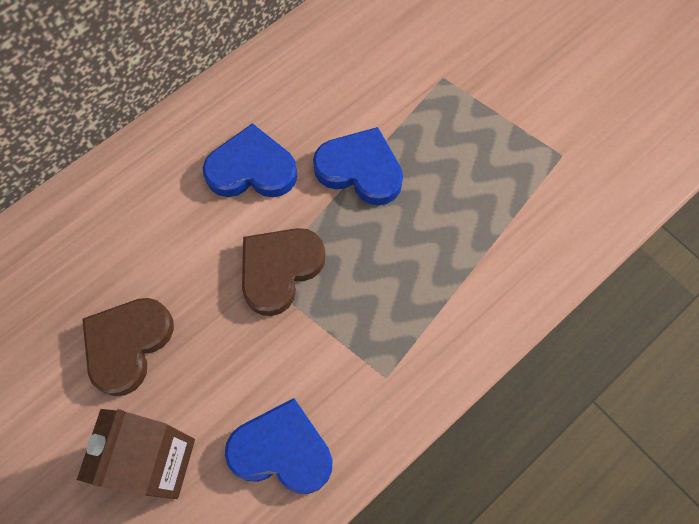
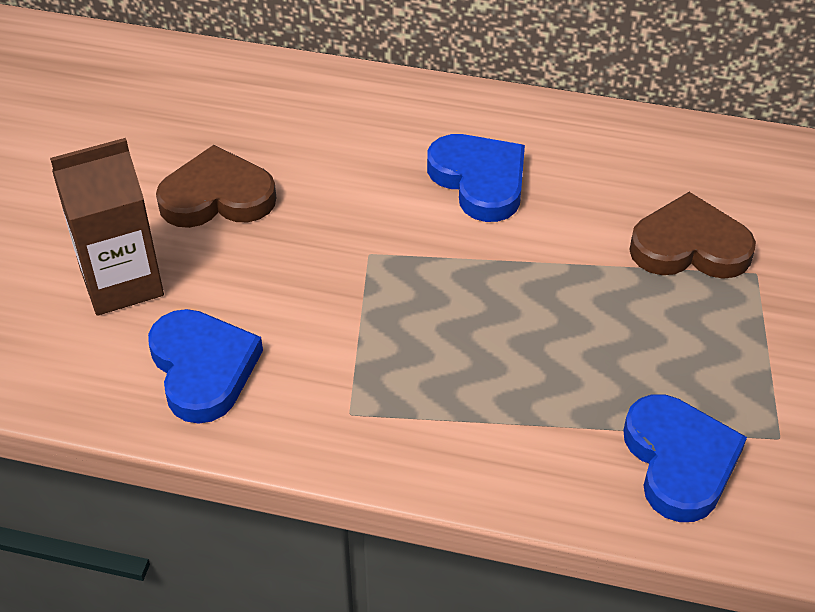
camera: 55 degrees right, 20 degrees down
brown heart [242,228,326,316] -> brown heart moved to [629,192,756,279]
blue heart [313,127,403,205] -> blue heart moved to [623,394,747,522]

